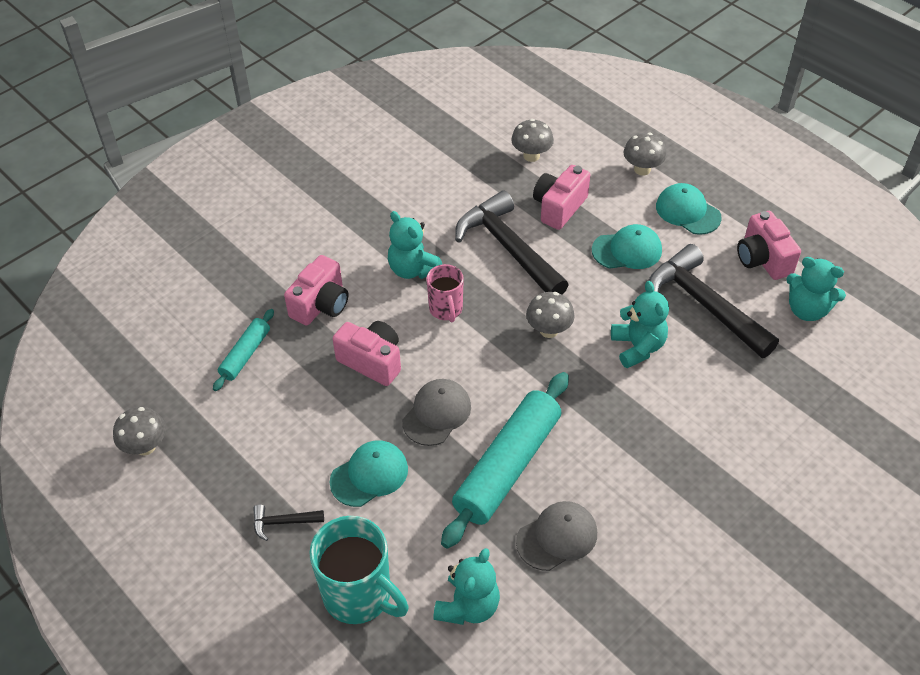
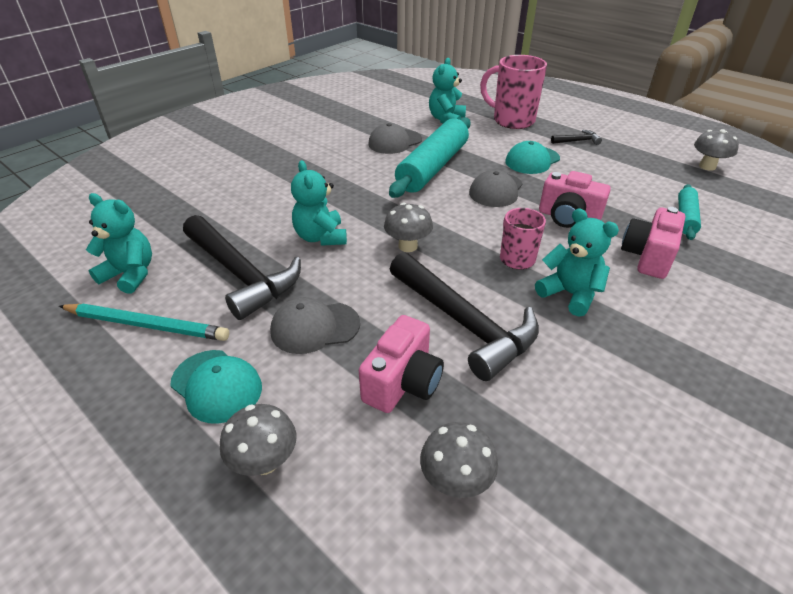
camera: 175 degrees right, 10 degrees down
turquoise mug [310,516,408,624] -> pink mug [480,55,547,129]
turquoise cap [592,224,662,269] -> grey cap [270,297,360,354]
pink camera [737,211,801,280] -> turquoise pencil [59,304,229,341]

